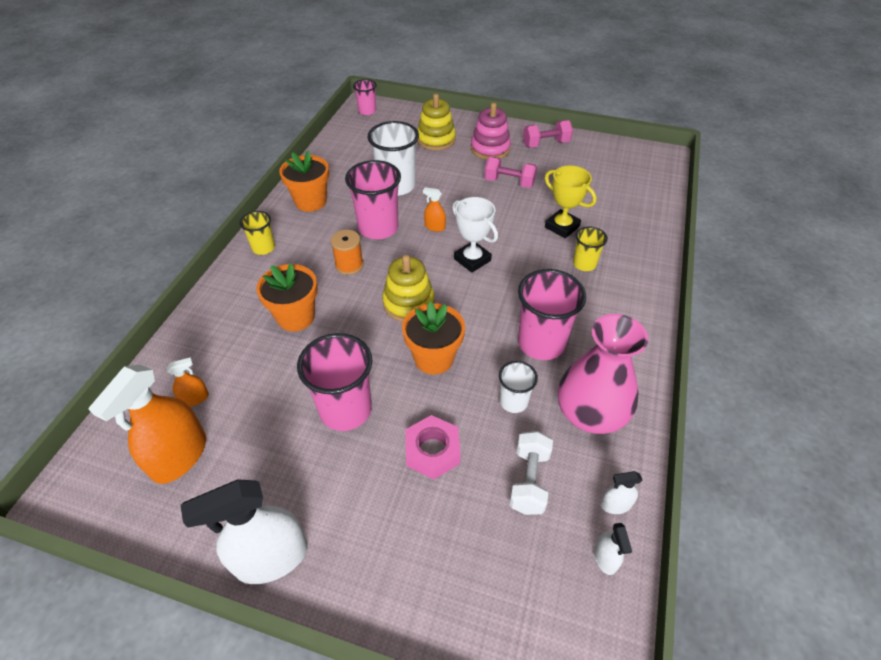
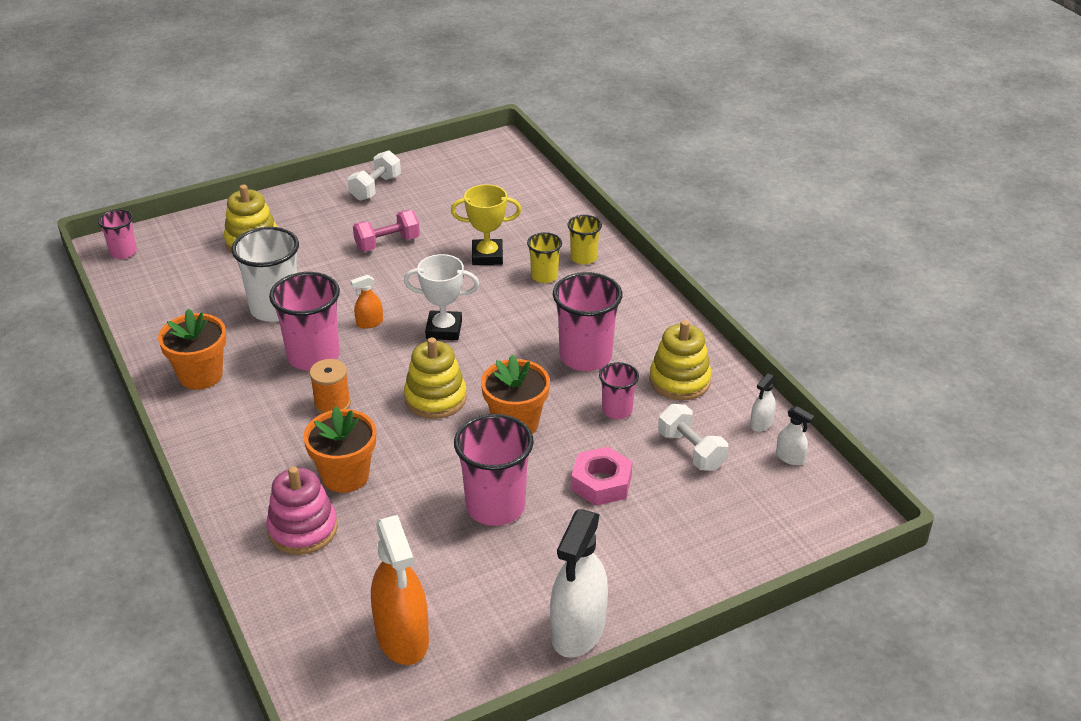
camera: 45 degrees left, 10 degrees down
orange spray bottle [167,357,209,406] -> none
yellow cup [240,211,275,255] -> yellow cup moved to [567,215,602,265]
pink stacking toy [471,103,511,160] -> pink stacking toy moved to [266,466,338,555]
white cup [499,361,538,413] -> pink cup [599,362,639,419]
pink dumbbell [523,120,573,148] -> white dumbbell [348,150,401,201]
pink vase [558,314,648,434] -> yellow stacking toy [649,320,712,400]

